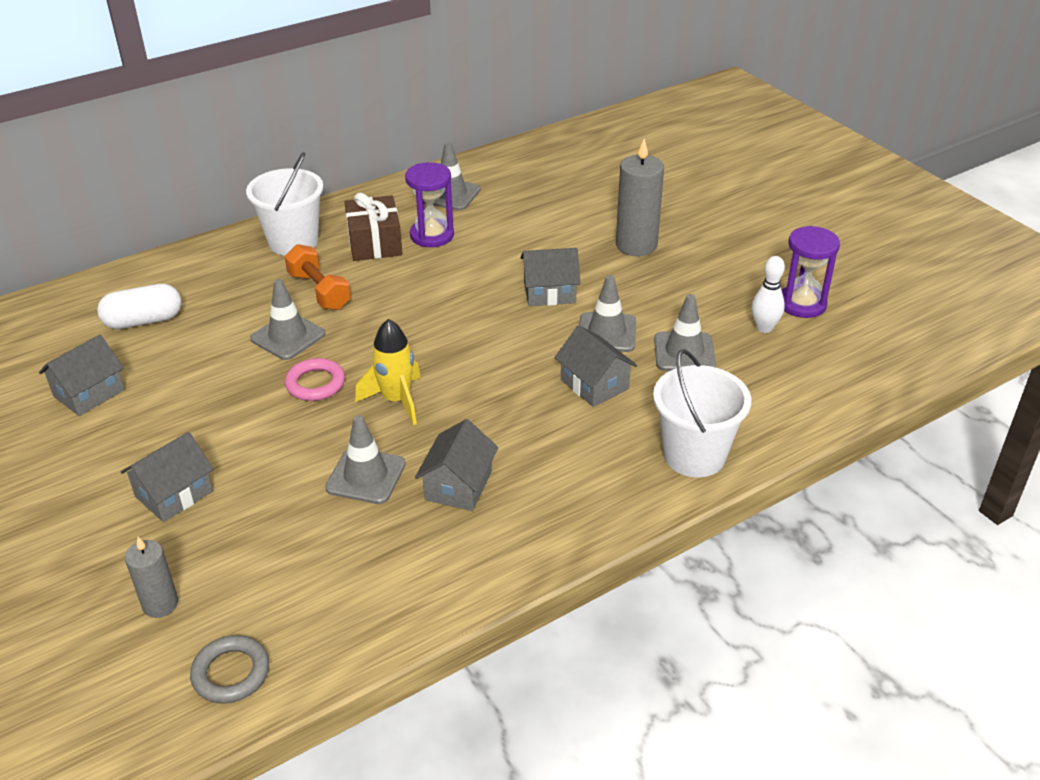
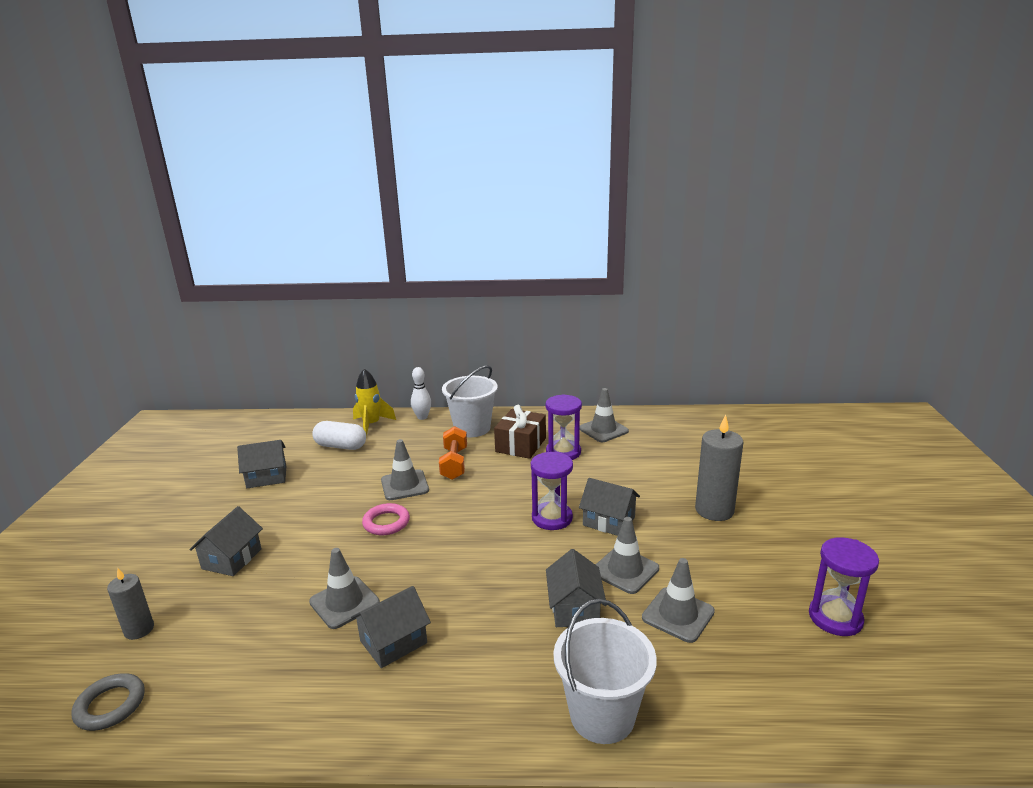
camera: 35 degrees right, 15 degrees down
grey house [121,432,214,522] -> grey house turned 60 degrees counterclockwise [189,506,263,576]
yellow rocket [355,319,421,425] -> yellow rocket moved to [353,369,396,437]
white bowling pin [752,256,785,333] -> white bowling pin moved to [411,367,431,420]
none -> purple hourglass [531,452,573,530]

